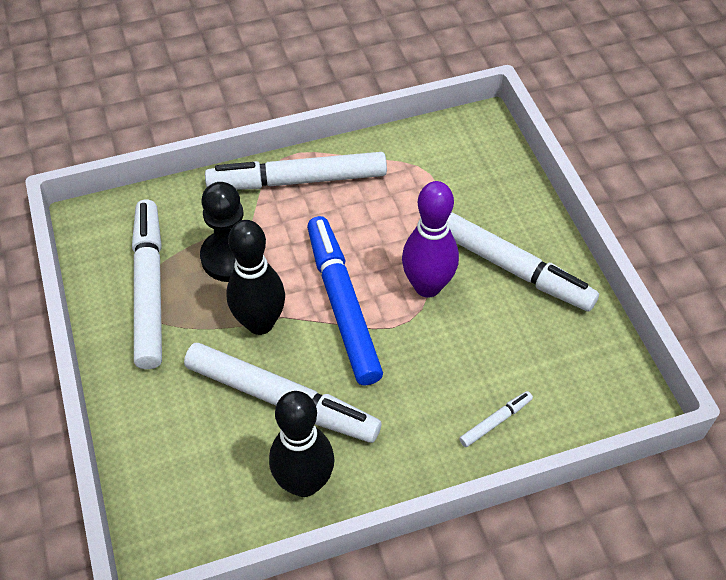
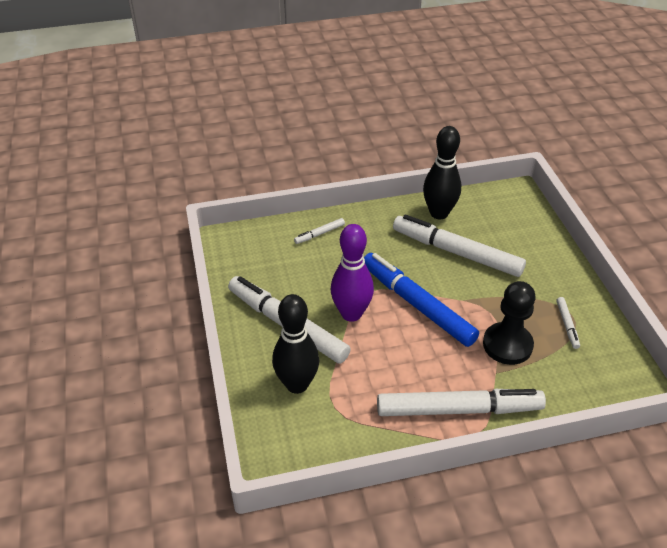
camera: 175 degrees left, 10 degrees down
white marker [132,199,162,369] -> white marker [556,297,580,349], size x0.42
black bowling pin [226,220,285,335] -> black bowling pin moved to [272,294,319,394]
blue marker [307,216,383,386] -> blue marker turned 150 degrees clockwise [364,253,479,347]

